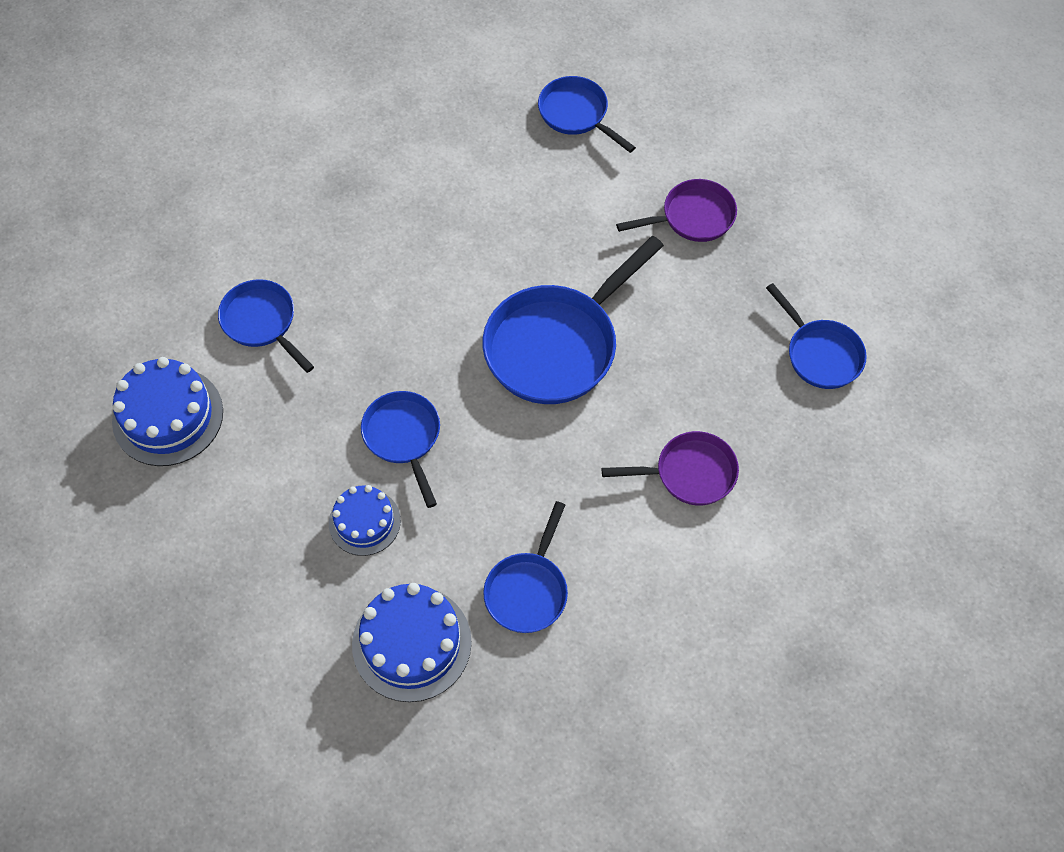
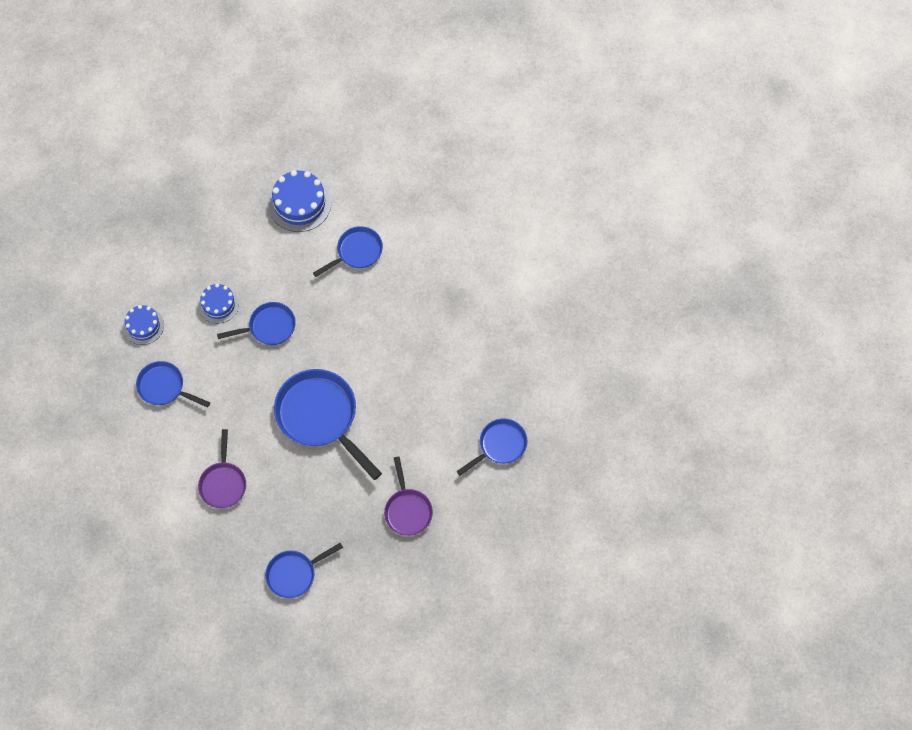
camera: 95 degrees right, 5 degrees up
blue cake [352,583,472,702] -> blue cake [123,305,164,345], size x0.63

